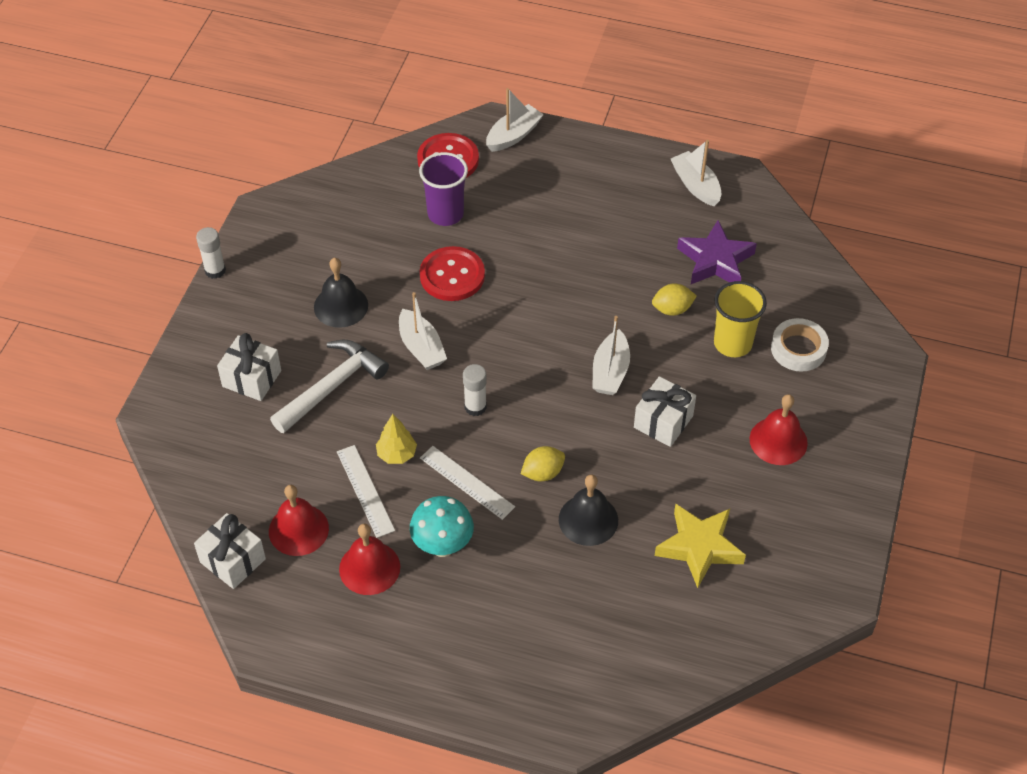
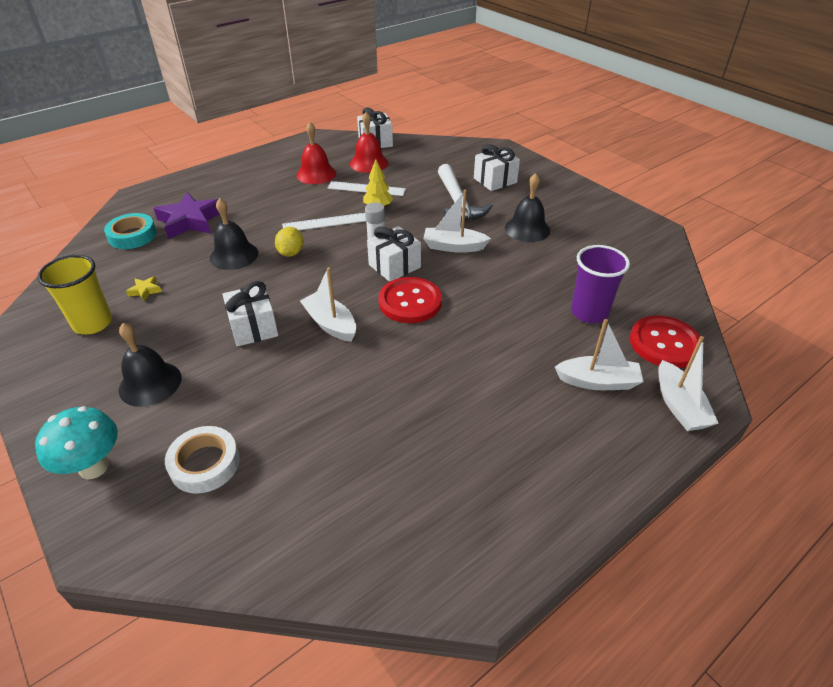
camera: 125 degrees right, 10 degrees down
white glue stick [196,227,226,279] -> none
turquoise mushroom [410,496,474,557] -> turquoise mushroom moved to [35,406,118,479]
red button [420,246,485,301] -> red button moved to [378,277,442,323]
yellow lemon [652,283,697,316] -> none
yellow star [655,504,746,588] -> yellow star [126,276,162,301], size x0.43
white boat [671,140,721,206] -> white boat moved to [555,319,644,390]
purple star [677,220,757,284] -> purple star moved to [153,192,220,239]
yellow cup [714,281,767,357] -> yellow cup moved to [38,255,112,334]
red bell [750,394,808,465] -> black bell [119,323,181,407]
none -> turquoise tape [104,213,157,249]
none -> white gift [367,226,421,282]

